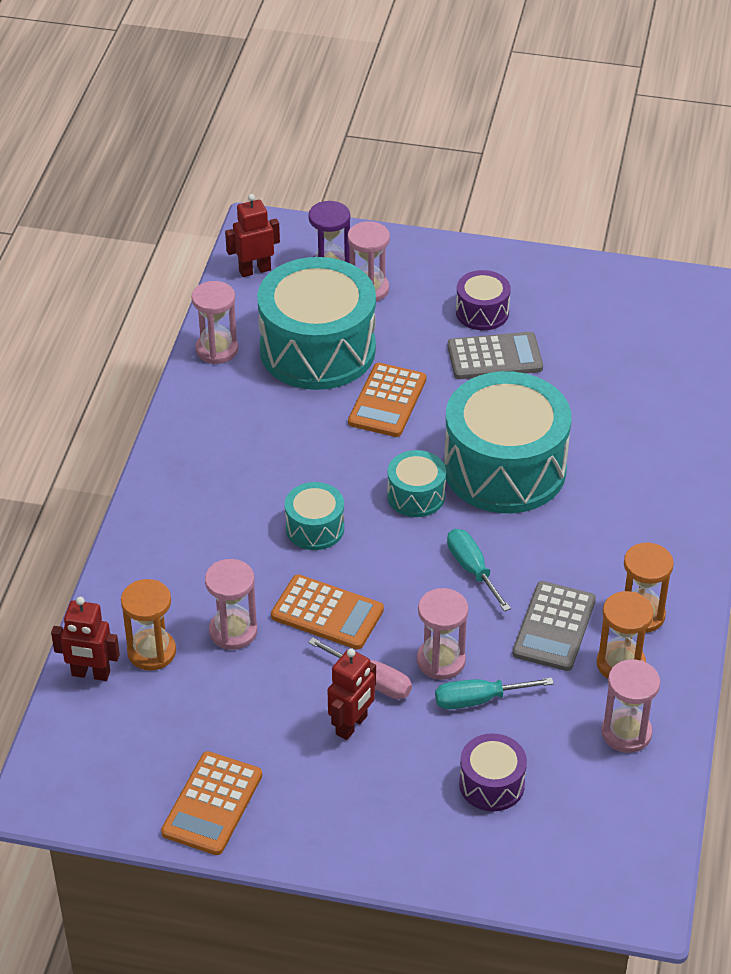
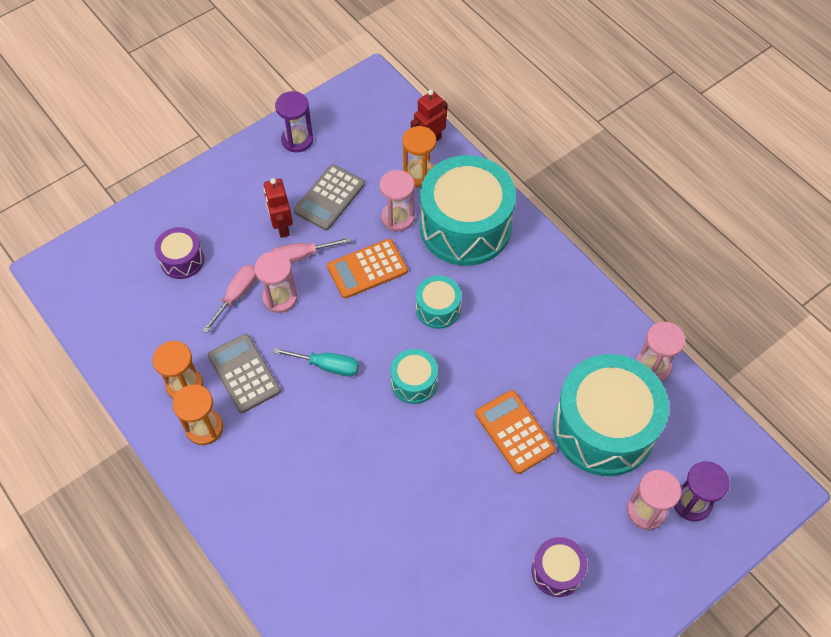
camera: 130 degrees right, 15 degrees up
orange calculator [161,751,262,855] -> purple hourglass [275,91,313,152]
red robot [225,194,280,277] -> none
turquoise screwdriver [435,678,554,709] -> pink screwdriver [202,265,257,333]
turquoise drum [444,371,572,513] -> turquoise drum moved to [420,155,516,266]
grey calculator [447,332,543,379] -> grey calculator moved to [294,164,365,230]
pink hourglass [601,659,660,753] -> none

